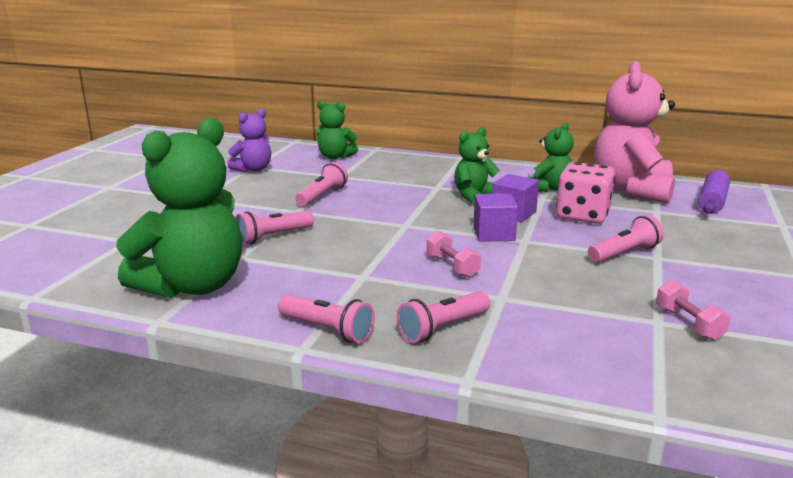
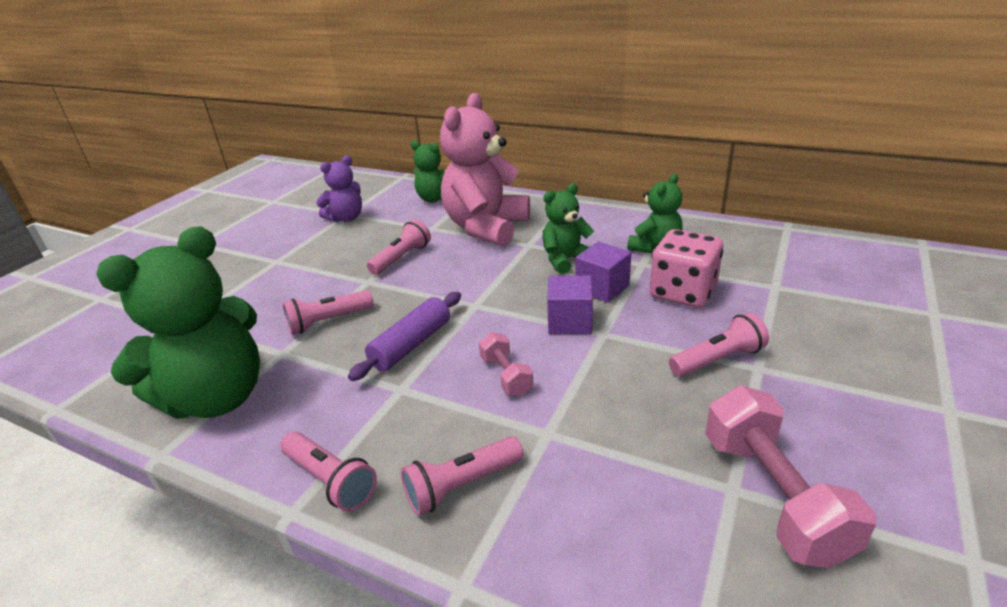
camera: 10 degrees right, 10 degrees up
pink teddy bear [594,61,675,203] -> pink teddy bear moved to [440,93,530,247]
pink dumbbell [656,280,731,341] -> pink dumbbell [705,385,876,568], size x1.84
purple rolling pin [698,170,730,213] -> purple rolling pin moved to [348,292,461,381]

